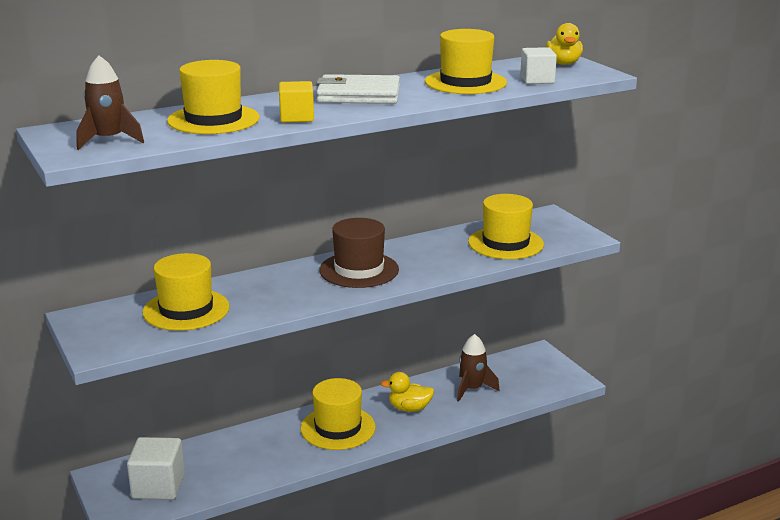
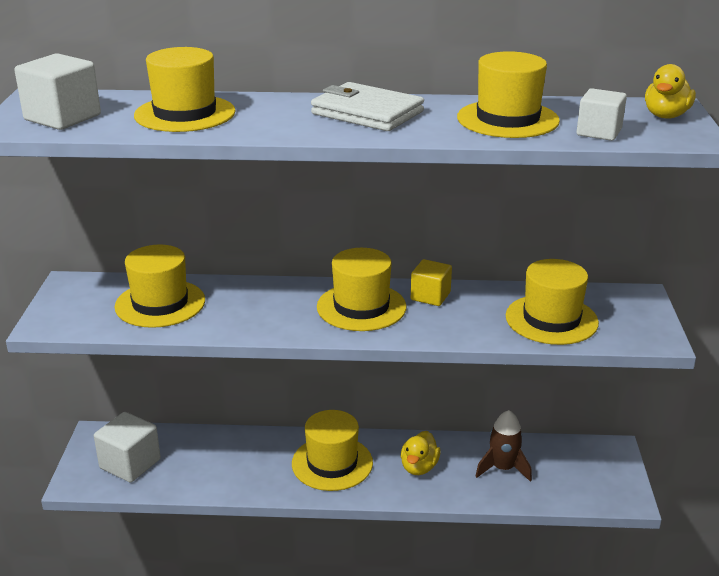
camera: 30 degrees right, 5 degrees up
brown rocket [76,55,144,150] -> white cube [15,53,101,130]
yellow cube [279,81,314,123] -> yellow cube moved to [411,259,452,306]
brown hat [319,218,399,288] -> yellow hat [317,248,407,331]
yellow duck [380,372,434,412] -> yellow duck turned 105 degrees counterclockwise [401,431,440,475]

